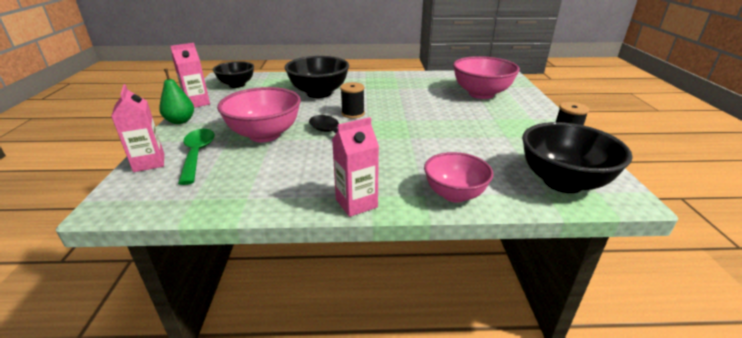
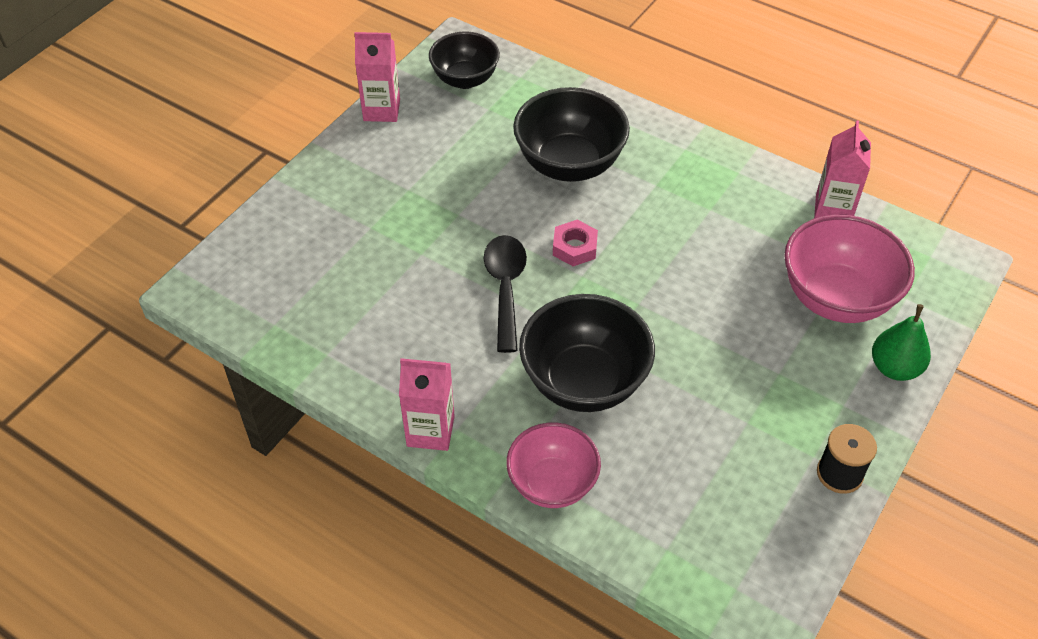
camera: 35 degrees right, 20 degrees up
pink carton [111,84,164,172] -> pink carton moved to [814,120,871,218]
green pear [159,69,194,124] -> green pear moved to [872,304,931,381]
green spoon [178,129,214,185] -> none
pink bowl [217,87,301,142] -> none
black spool [340,82,365,118] -> pink nut [553,220,598,266]
black bowl [522,122,633,193] -> black bowl moved to [519,294,655,412]

